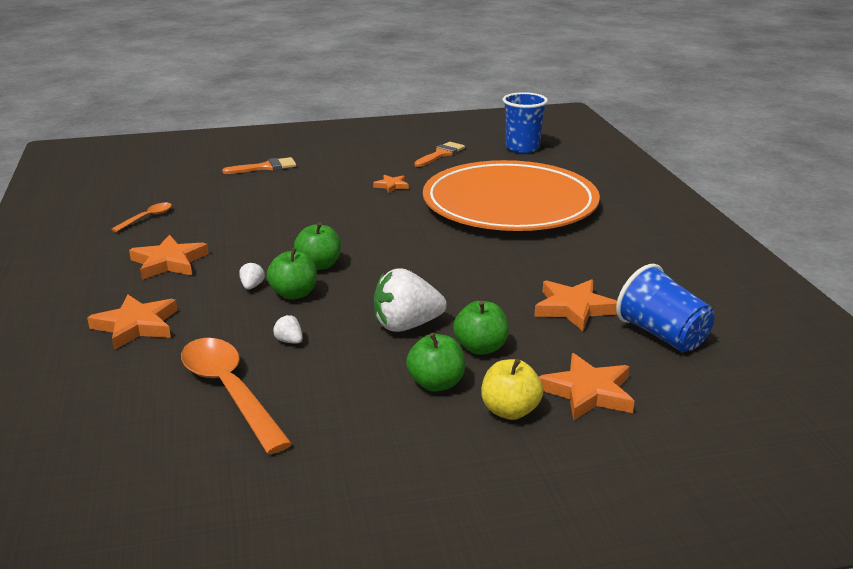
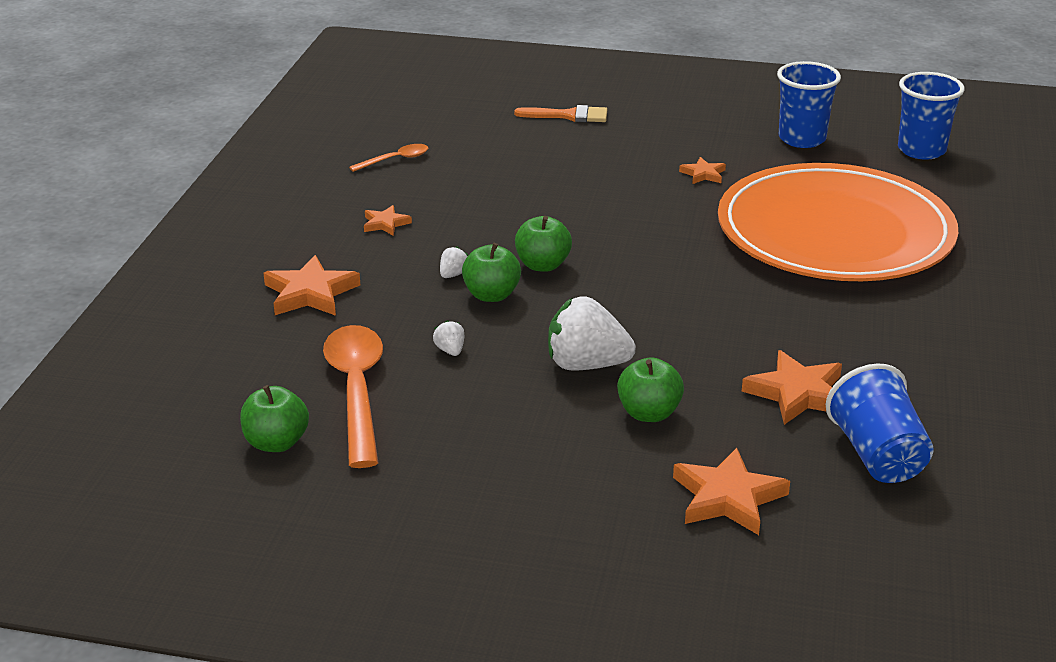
camera: 25 degrees right, 5 degrees up
orange star [129,235,209,280] -> orange star [364,205,412,236], size x0.55
green apple [406,333,465,392] -> green apple moved to [240,385,309,452]
orange brush [414,142,465,167] -> blue cup [777,61,841,148]
yellow apple [481,359,543,420] -> none

